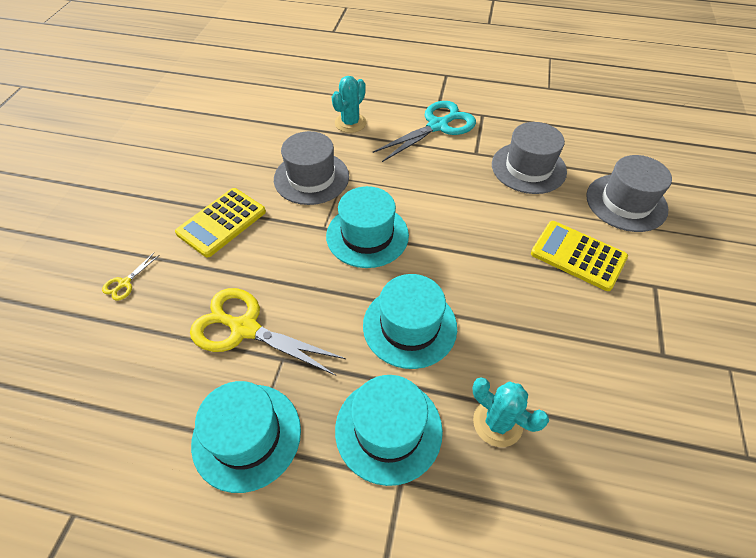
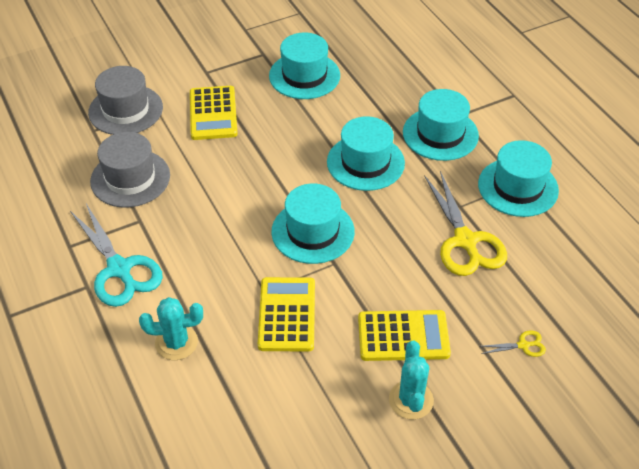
camera: 130 degrees left, 5 degrees down
grey hat [274,131,349,205] -> yellow calculator [258,277,315,352]
turquoise scissors [372,101,476,162] -> turquoise scissors turned 135 degrees counterclockwise [70,204,163,307]
turquoise cactus [473,377,549,447] -> turquoise cactus moved to [389,341,434,419]
none -> turquoise hat [269,32,340,99]

